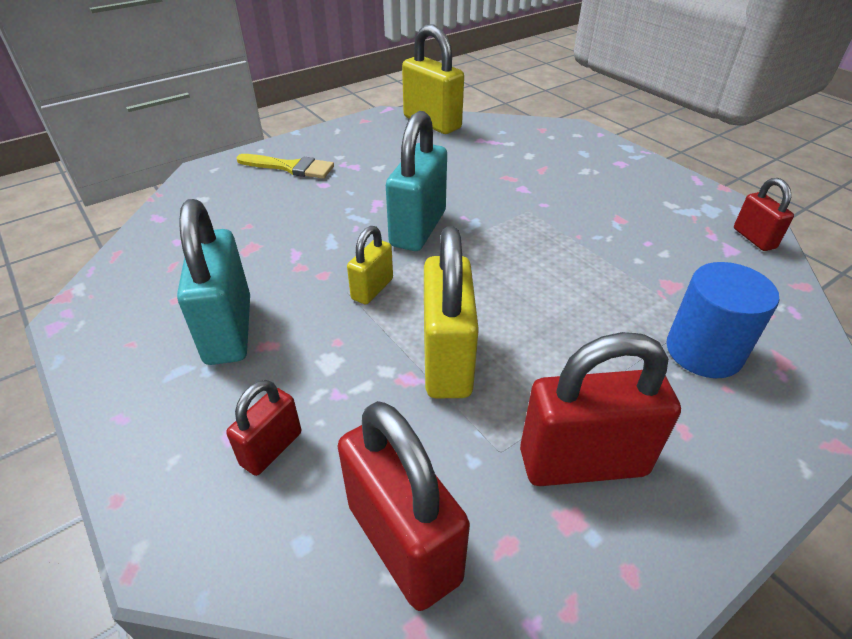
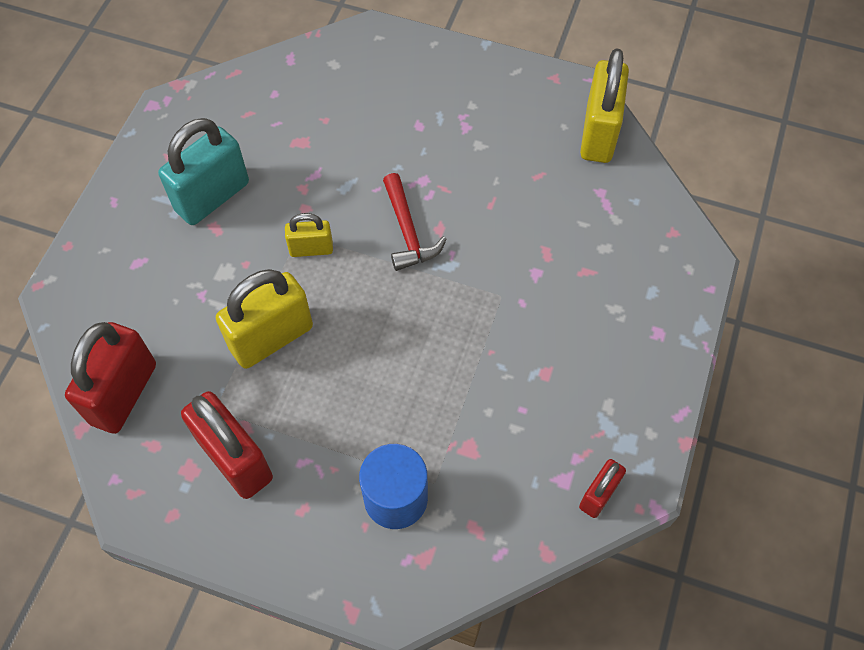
camera: 55 degrees right, 20 degrees up
red padlock [226,380,301,476] -> none
yellow brush [236,154,334,179] -> none
turquoise padlock [386,111,447,251] -> red hammer [383,173,446,271]

